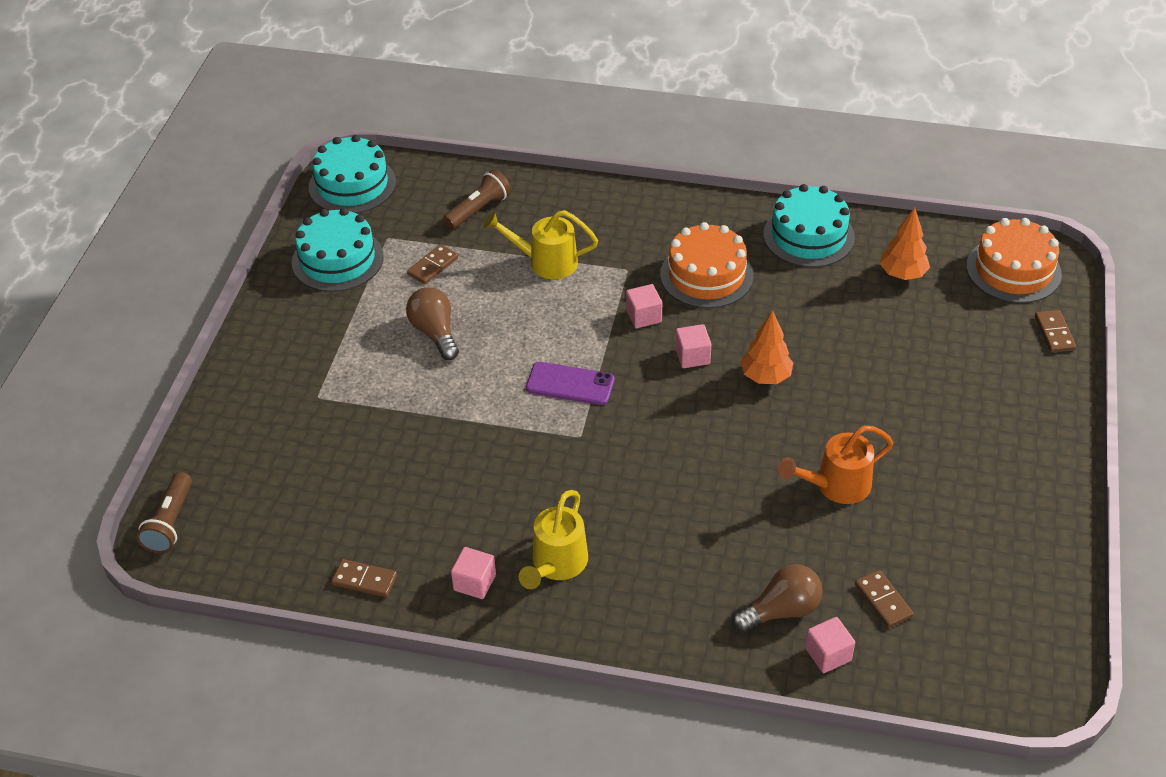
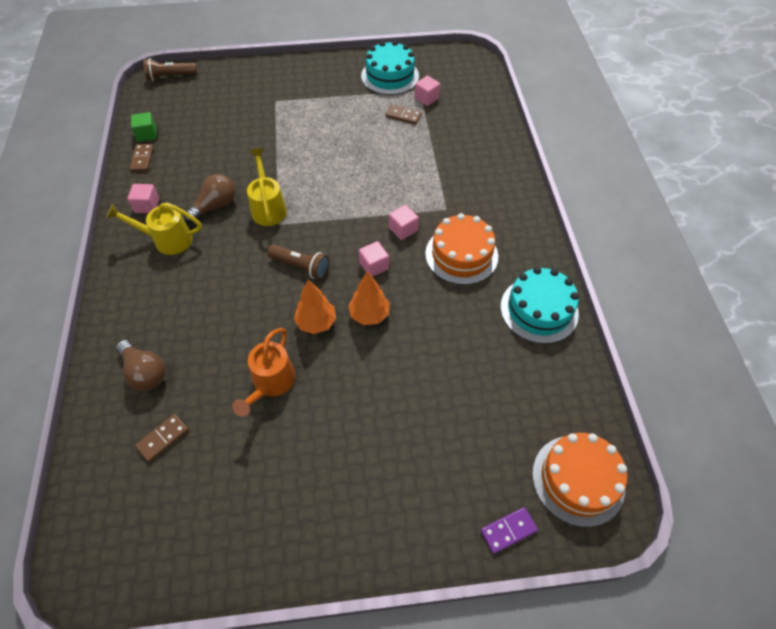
camera: 70 degrees right, 10 degrees up
turquoise cake [309,135,396,213] -> none
brown light bulb [406,287,459,360] -> brown light bulb moved to [183,174,235,223]
brown flashlight [443,169,511,229] -> brown flashlight moved to [267,245,329,280]
yellow watering can [483,210,598,279] -> yellow watering can moved to [247,148,287,226]
purple phone [526,362,614,405] -> none
orange watering can [778,425,893,504] -> orange watering can turned 120 degrees counterclockwise [232,328,295,417]
pink cube [805,617,855,673] -> pink cube moved to [415,75,440,106]
orange tree [880,207,930,280] -> orange tree moved to [294,279,336,334]
brown domino [1035,310,1076,353] -> purple domino [481,507,538,554]
none -> green cube [131,112,157,142]

